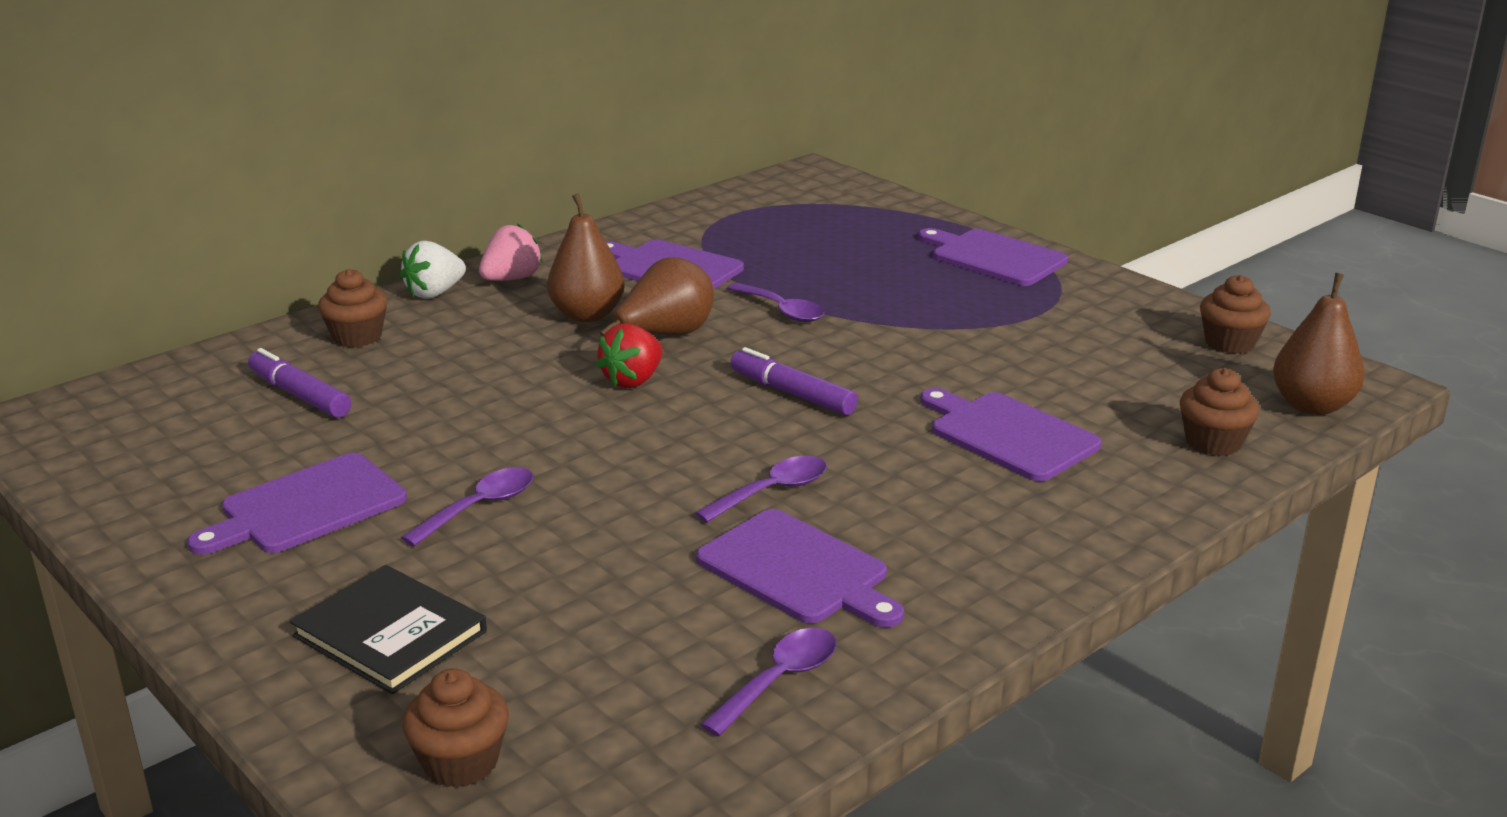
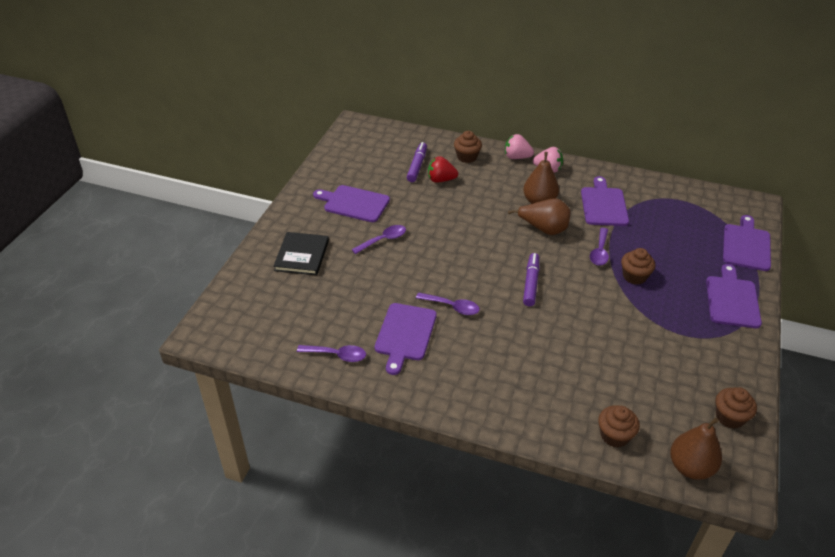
camera: 60 degrees right, 15 degrees up
white strawberry [400,241,466,299] -> pink strawberry [505,134,534,159]
purple spoon [401,467,533,547] -> purple spoon turned 45 degrees counterclockwise [351,225,406,254]
brown cupcake [402,668,509,788] -> brown cupcake moved to [621,248,655,285]
red strawberry [596,323,663,388] -> red strawberry moved to [428,156,458,183]
purple cutting board [920,388,1101,482] -> purple cutting board moved to [723,215,771,271]

